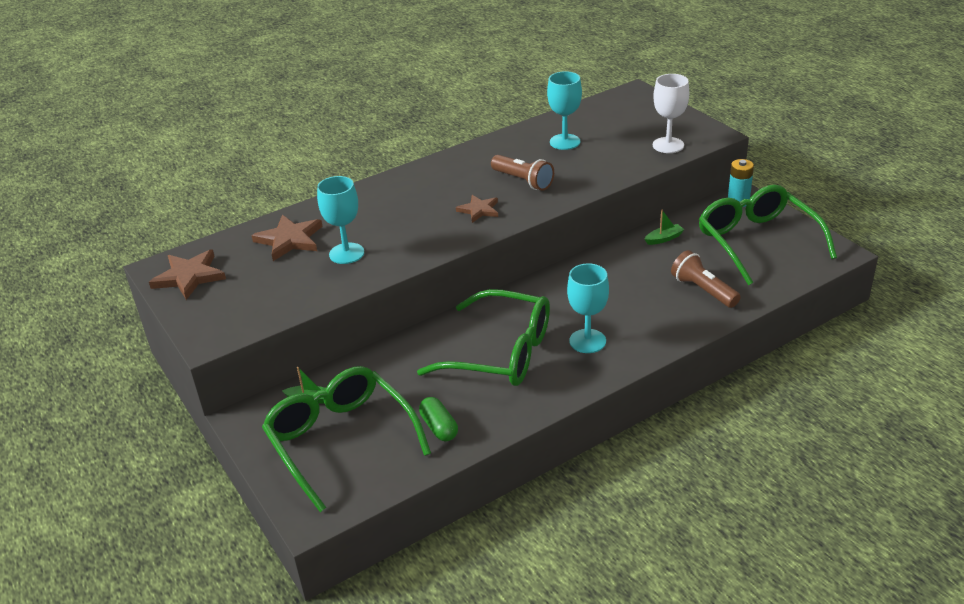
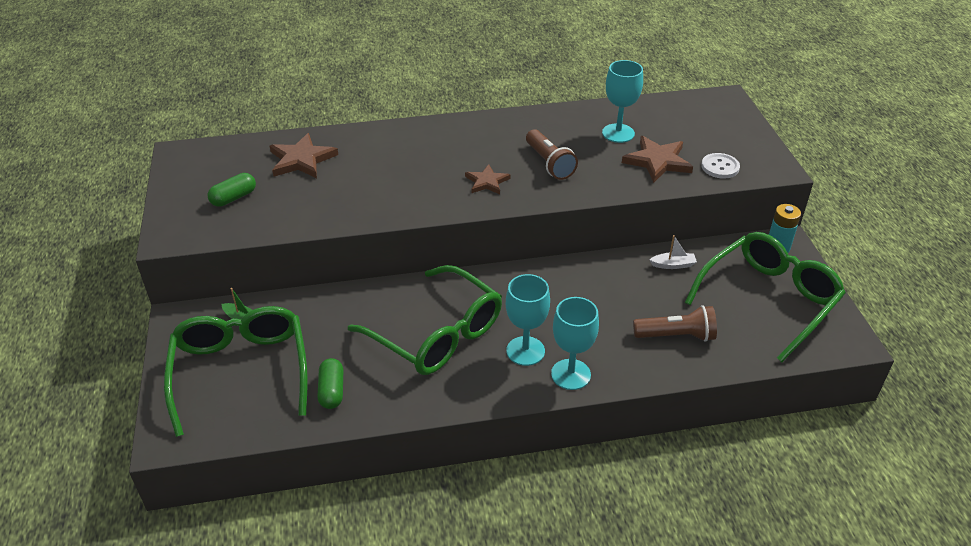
camera: 20 degrees right, 5 degrees up
brown star [149,250,226,300] -> brown star moved to [622,136,693,183]
turquoise goblet [317,176,364,264] -> turquoise goblet moved to [551,297,599,390]
green boat [645,210,684,245] -> white boat [649,235,697,269]
white goblet [653,74,689,153] -> white button [701,153,740,178]
brown flashlight [671,250,741,308] -> brown flashlight turned 105 degrees clockwise [633,305,717,342]
green glasses [699,185,837,286] -> green glasses turned 45 degrees clockwise [685,232,846,362]
none -> green capsule [208,173,256,207]

